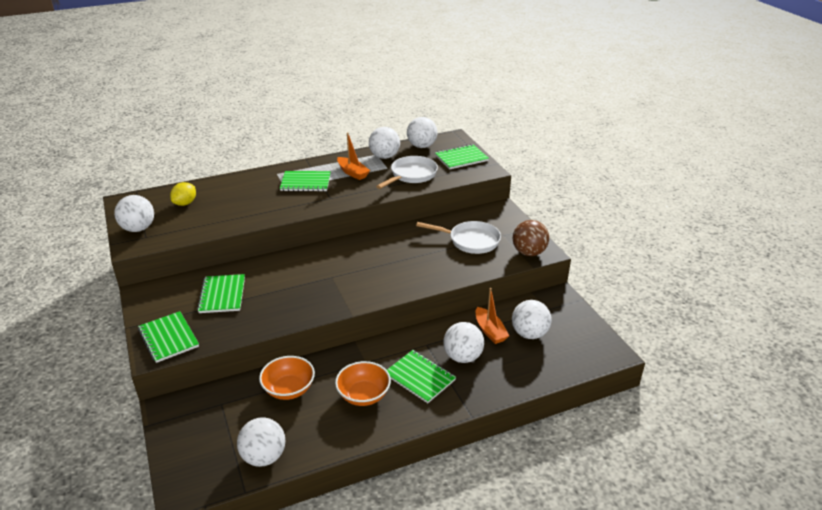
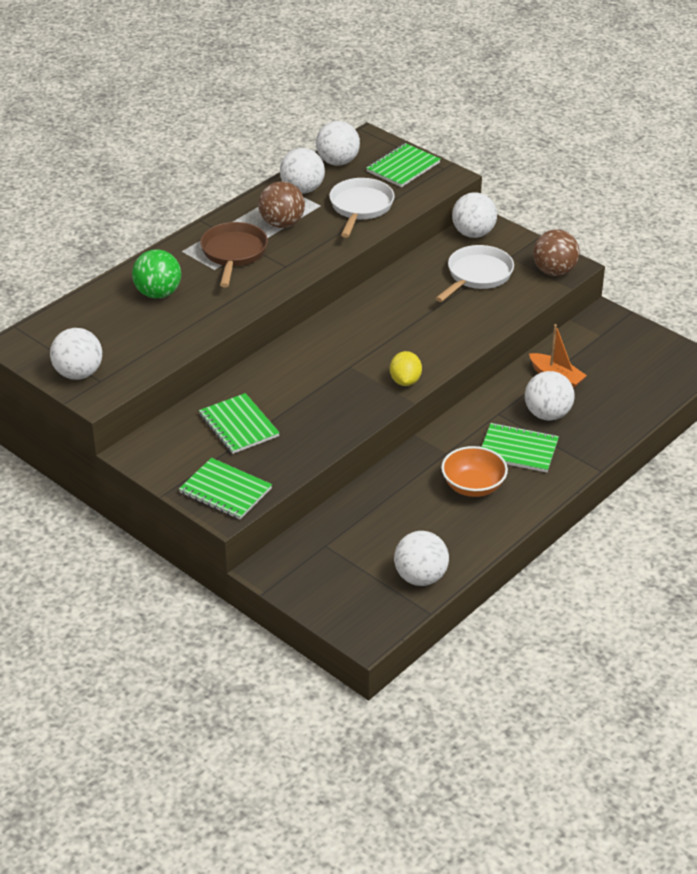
camera: 25 degrees left, 5 degrees up
yellow lemon [170,182,196,206] -> yellow lemon moved to [390,351,422,386]
orange bowl [259,356,315,400] -> none
green notebook [280,171,331,192] -> brown pan [200,222,268,287]
orange boat [337,132,370,180] -> brown ball [258,181,305,228]
white pan [416,221,501,254] -> white pan turned 45 degrees counterclockwise [435,245,514,302]
white ball [512,300,552,339] -> white ball moved to [452,192,497,238]
none -> green ball [132,250,181,298]

